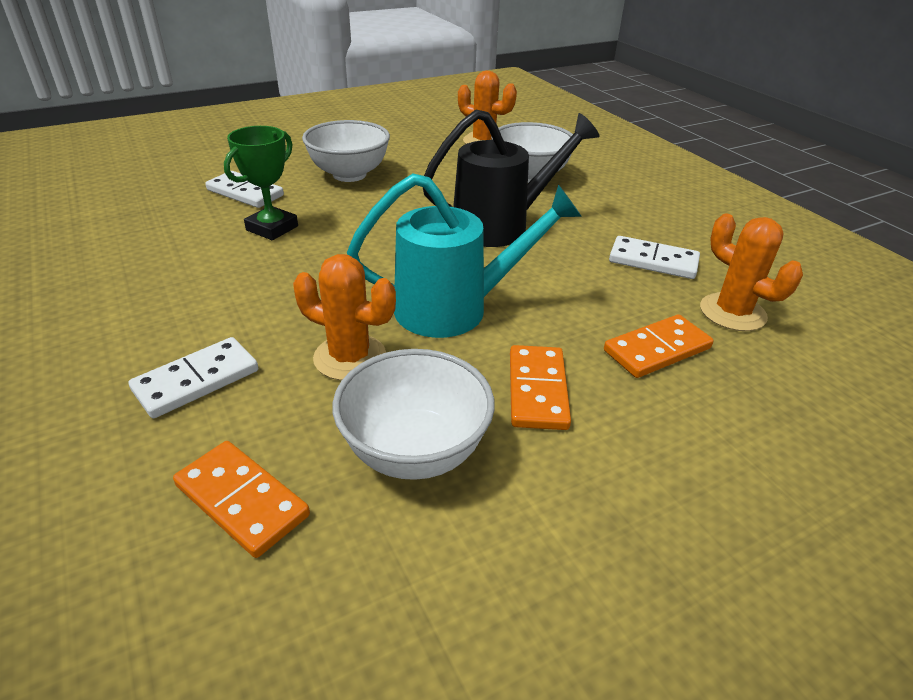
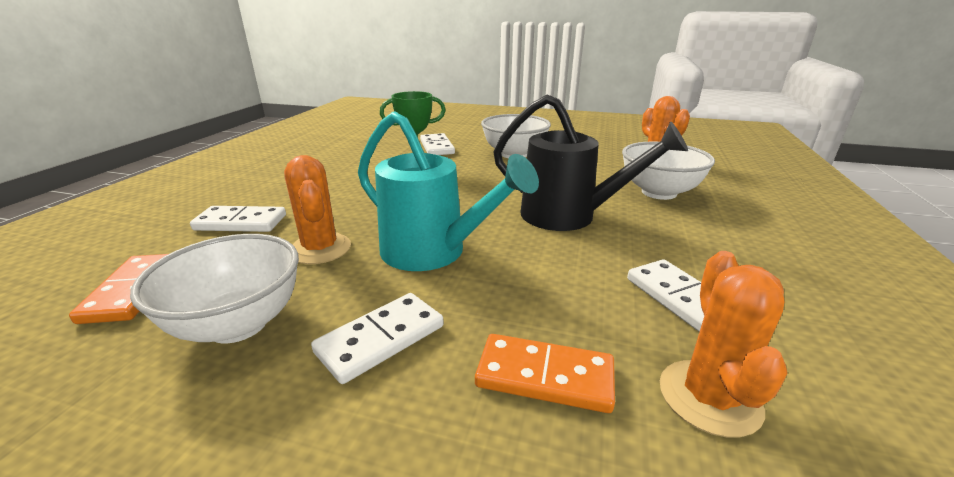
camera: 45 degrees right, 10 degrees down
orange domino [510,345,571,430] -> white domino [311,293,444,384]

